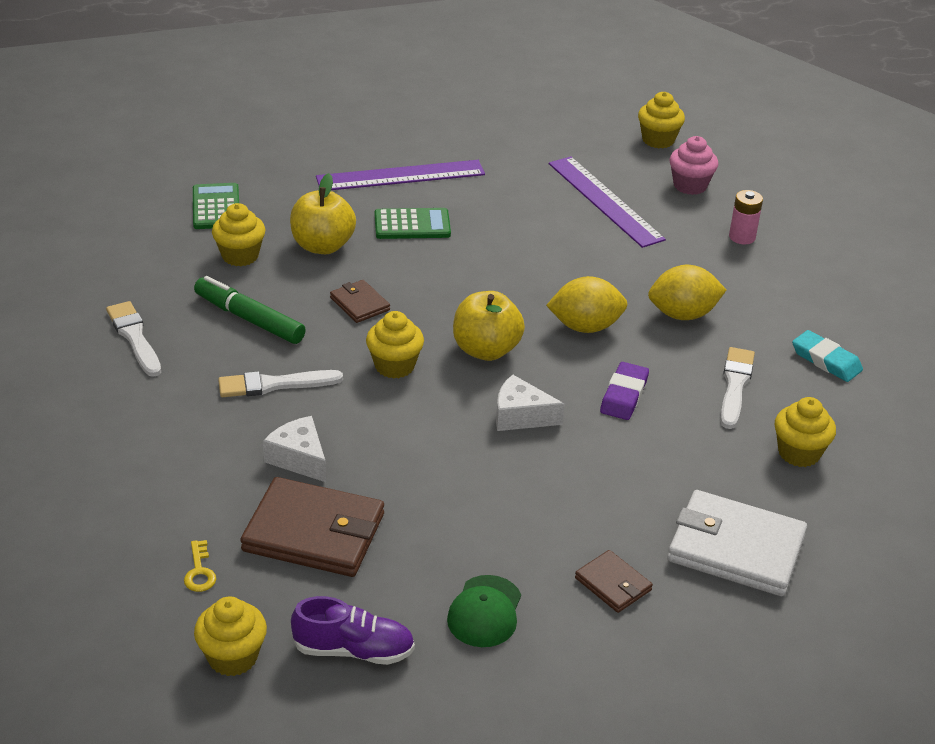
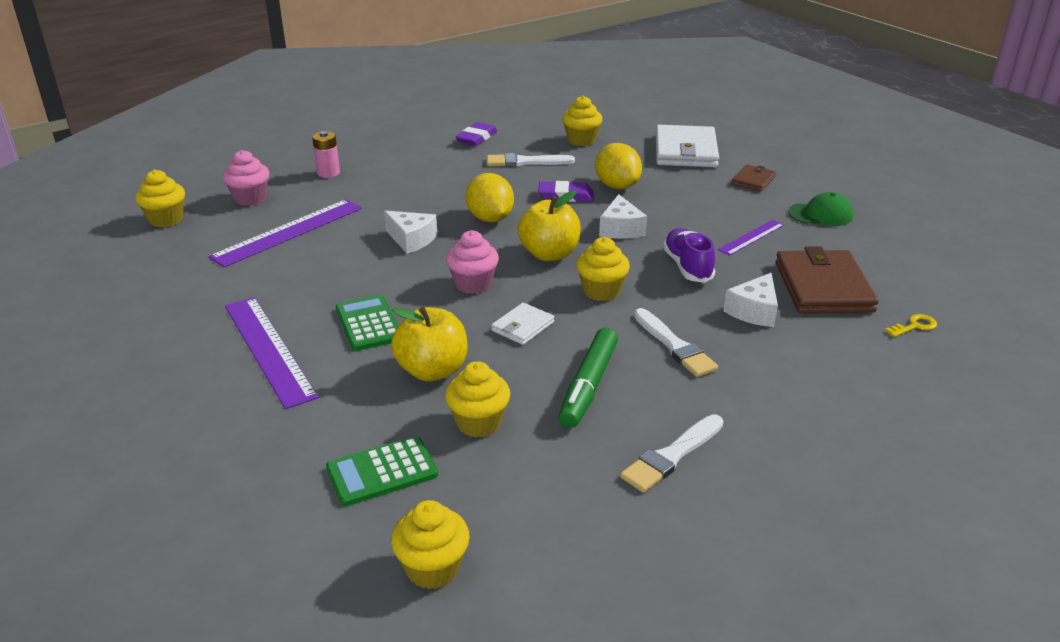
camera: 105 degrees left, 5 degrees down
yellow cupcake [194,596,267,676] -> yellow cupcake moved to [391,500,470,589]
purple shoe [291,596,415,665] -> purple shoe moved to [663,228,715,283]
brown wallet [330,280,390,323] -> white wallet [491,303,554,345]
yellow lemon [648,265,726,320] -> yellow lemon moved to [595,143,642,189]
turquoise eraser [792,330,863,382] -> purple eraser [456,122,497,146]
none -> white cheese [384,211,437,254]
none -> pink cupcake [446,230,499,294]
none -> purple ruler [718,220,784,256]

